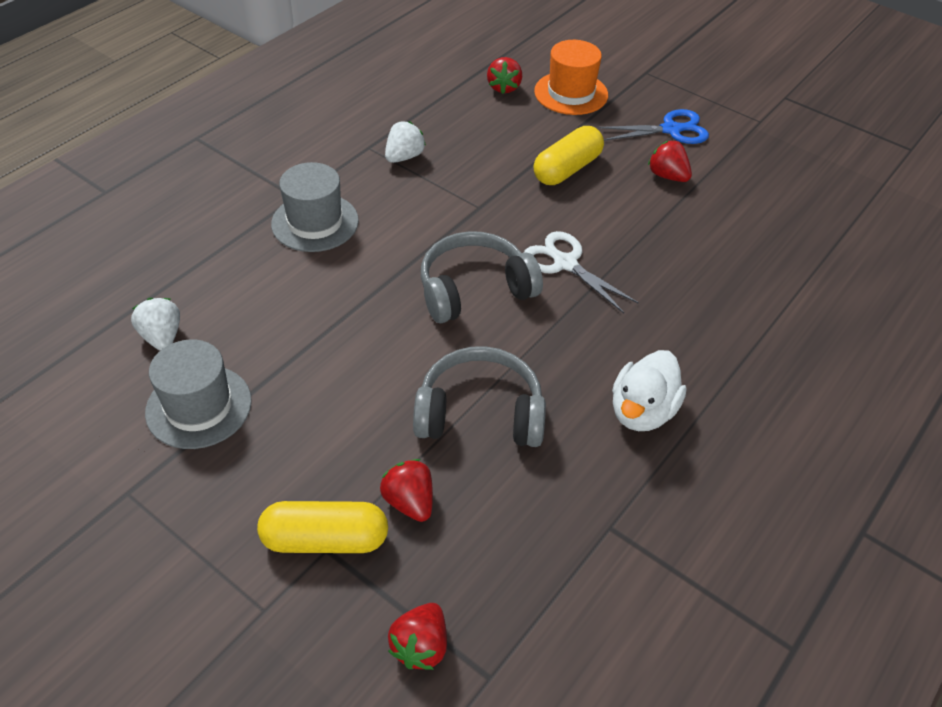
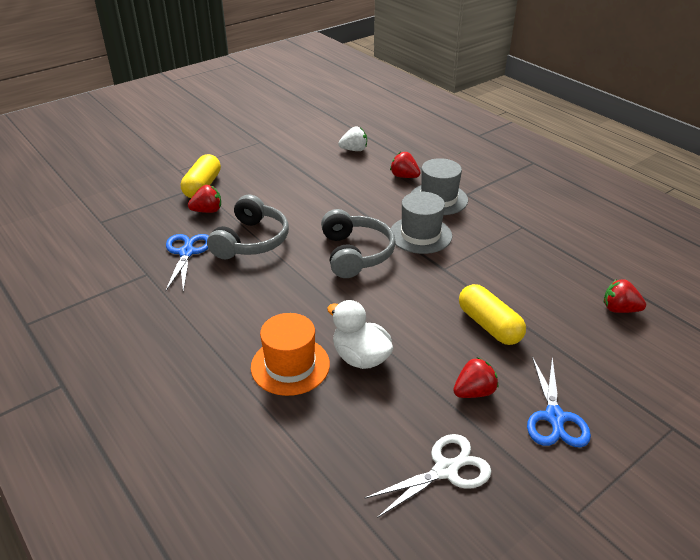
camera: 105 degrees right, 10 degrees down
grey hat [145,339,252,449] -> grey hat moved to [391,192,452,254]
white strawberry [385,121,426,163] -> none
red strawberry [388,603,447,670] -> red strawberry moved to [390,152,421,178]
white scissors [524,231,639,313] -> white scissors moved to [364,434,491,518]
orange hat [534,40,608,115] -> orange hat moved to [251,313,330,396]
white duck [612,350,686,431] -> white duck moved to [327,300,393,369]
none -> blue scissors [166,234,209,292]

